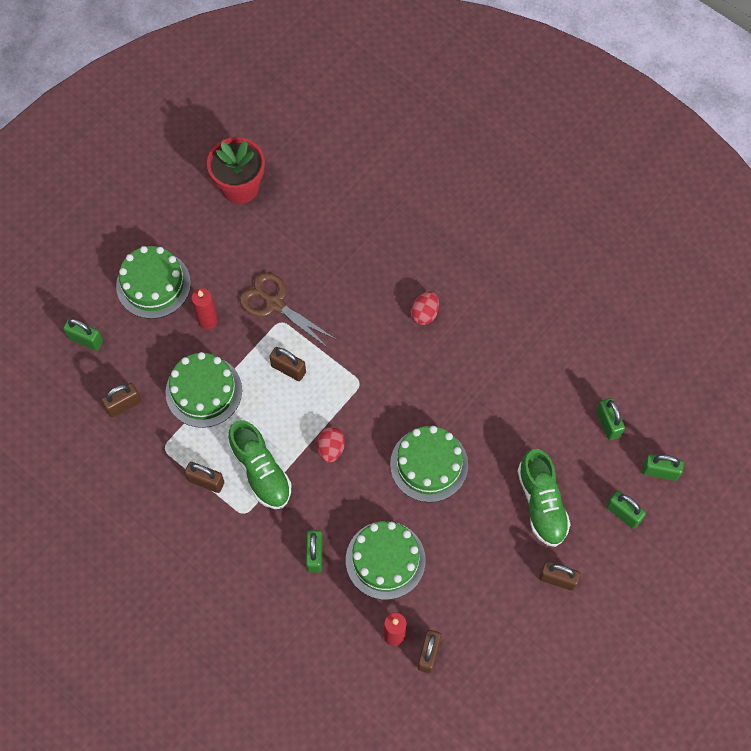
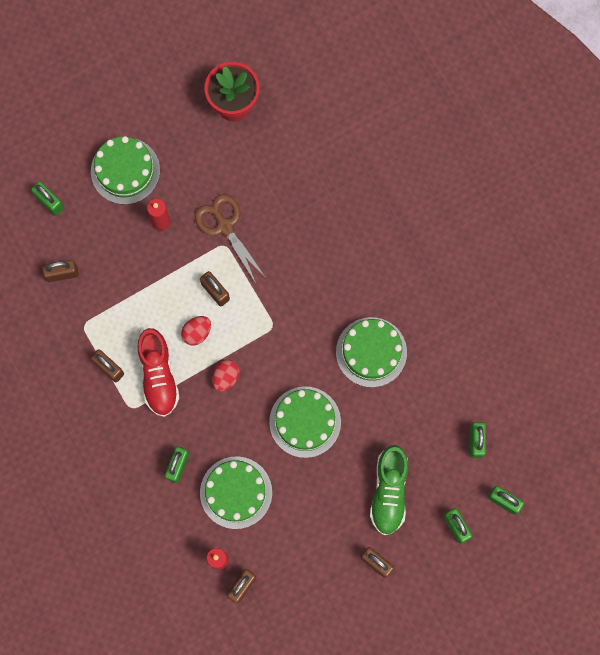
camera: 20 degrees right, 10 degrees up
green cake [165,352,242,428] -> green cake moved to [336,317,407,387]
green shoe [228,420,291,509] -> red shoe [137,328,179,417]
red egg [411,292,439,325] -> red egg moved to [181,316,211,345]

